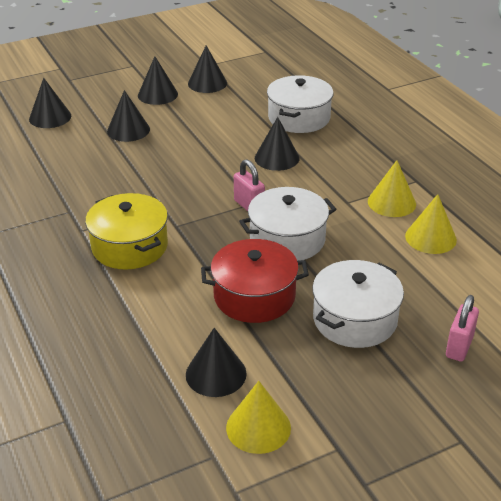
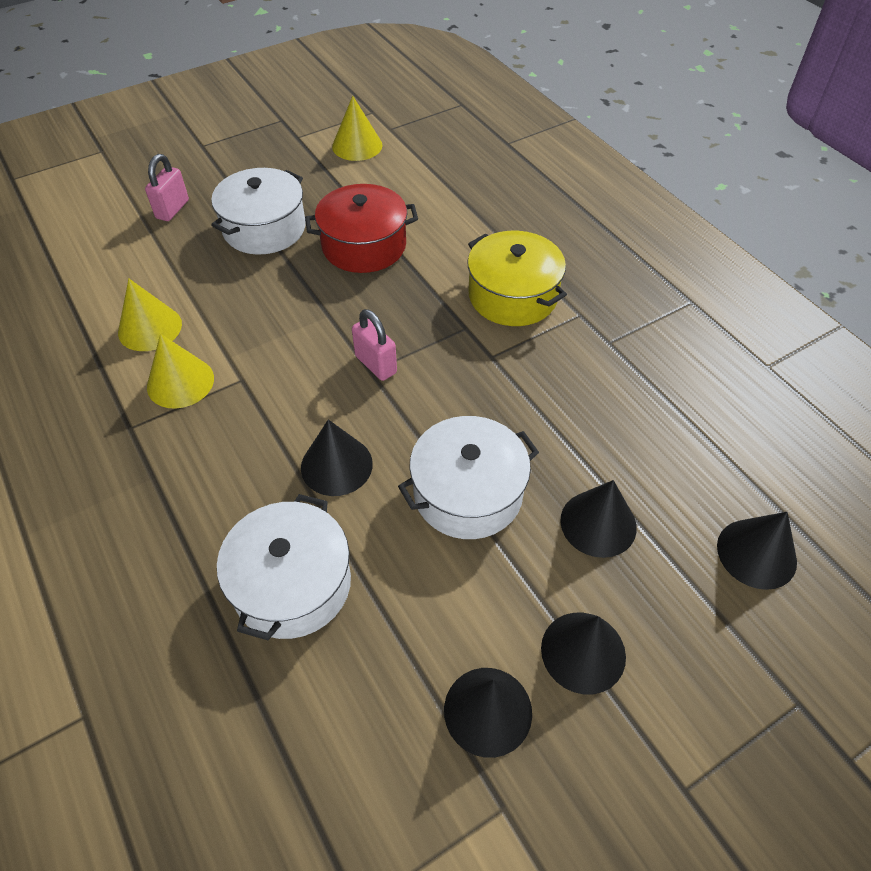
camera: 175 degrees right, 15 degrees up
black cone [186,328,247,397] -> none
white pot [239,187,337,261] -> white pot moved to [398,416,539,539]

